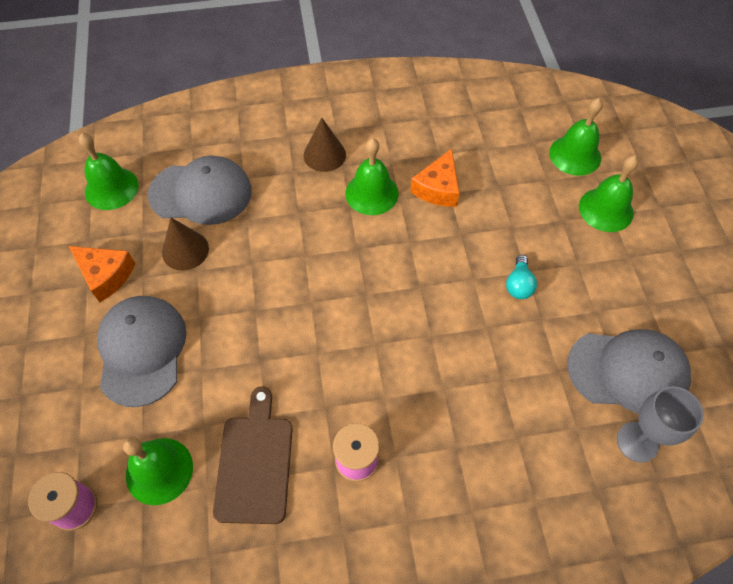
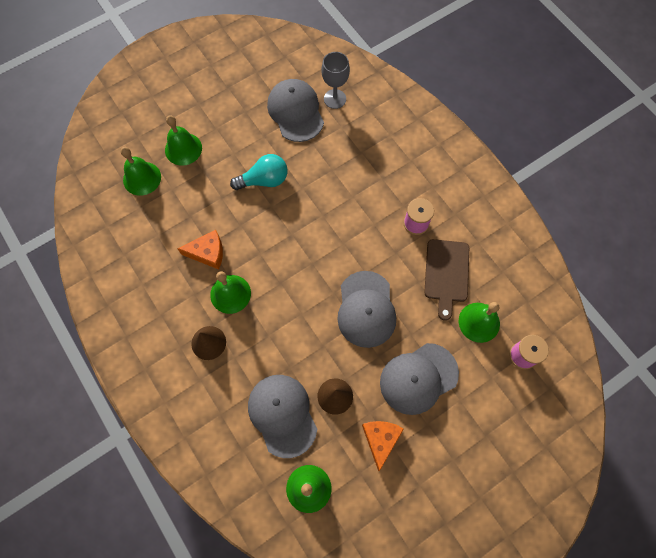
camera: 115 degrees left, 10 degrees up
brown cutting board [213,386,293,524] -> brown cutting board turned 60 degrees counterclockwise [424,239,469,321]
turquoise light bulb [506,255,537,299] -> turquoise light bulb [230,154,287,190], size x1.65
none -> grey cap [337,271,396,348]

